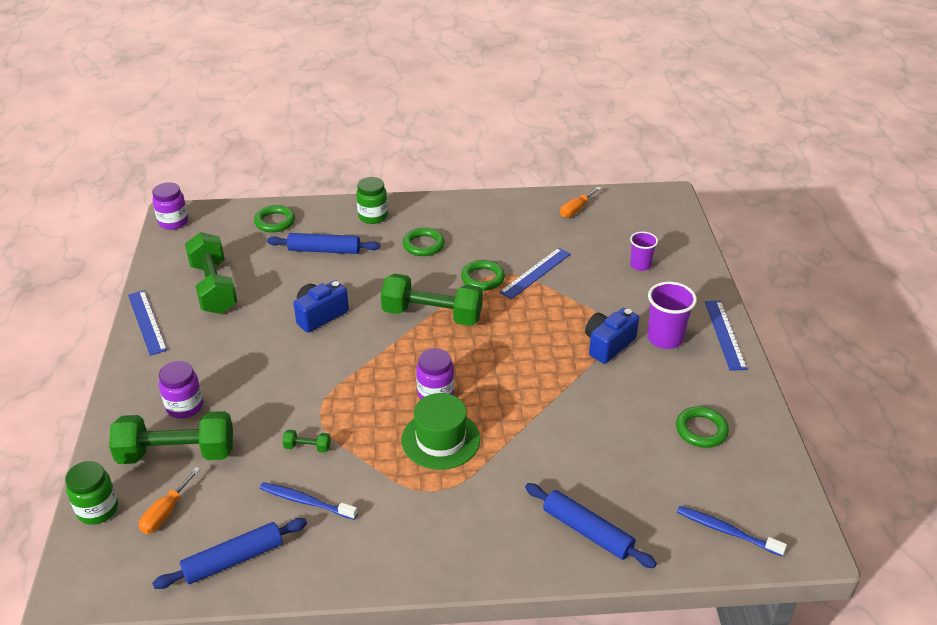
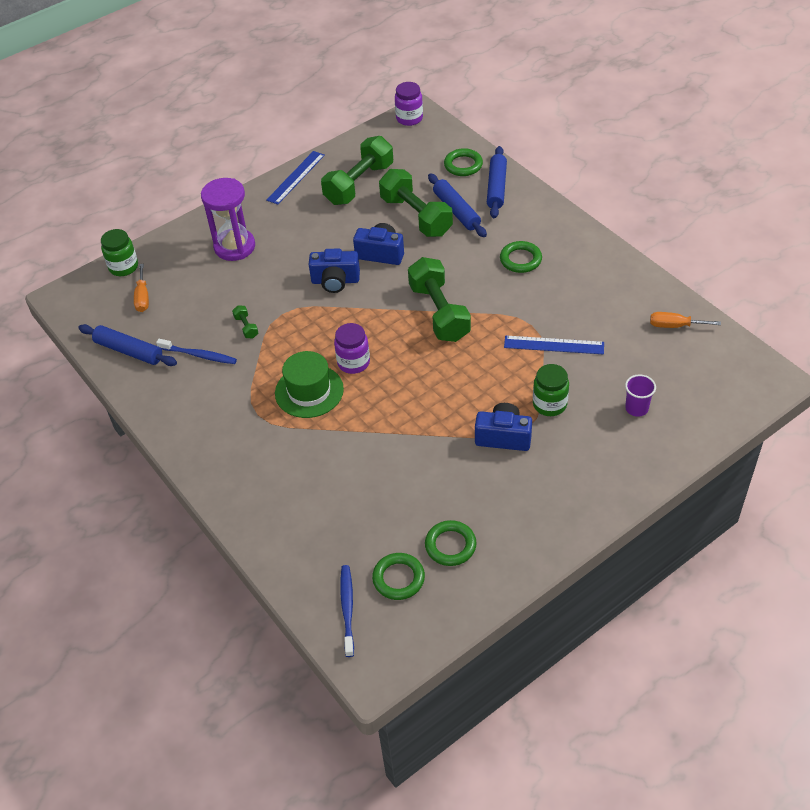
camera: 60 degrees right, 10 degrees up
green dumbbell [109,411,233,464] -> green dumbbell moved to [379,169,453,237]
orange screwdriver [139,467,200,534] -> orange screwdriver turned 90 degrees counterclockwise [134,264,149,312]
purple jar [159,361,203,419] -> purple hourglass [201,178,255,261]
blue toothbrush [260,482,358,520] -> blue toothbrush turned 120 degrees clockwise [156,339,237,364]
green jar [356,177,388,224] -> green jar moved to [533,364,569,416]
green ring [461,260,505,291] -> green ring moved to [372,553,425,600]
blue rolling pin [525,483,657,568] -> blue rolling pin moved to [487,146,507,218]
purple cup [647,282,697,349] -> none
blue ruler [705,301,747,371] -> none
none -> blue camera [309,248,360,293]

